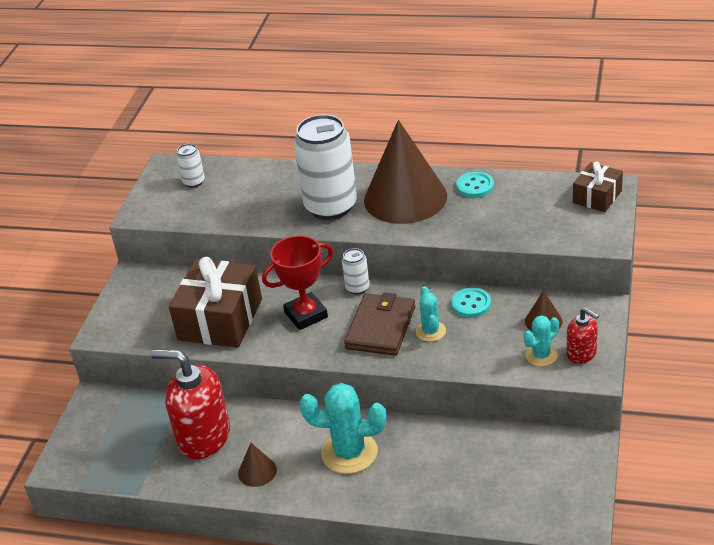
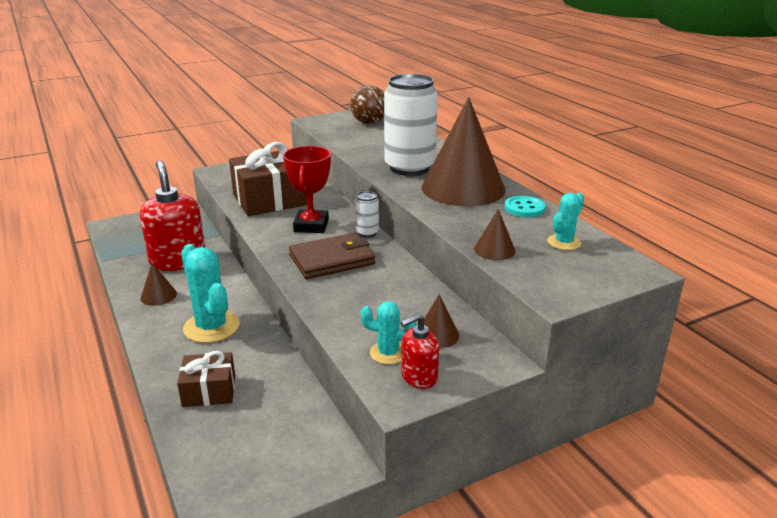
camera: 45 degrees right, 10 degrees down
white can [176,144,205,188] -> brown ball [350,85,384,124]
red trophy [262,236,333,330] -> red trophy turned 75 degrees clockwise [283,146,331,233]
turquoise cactus [416,286,446,342] -> turquoise cactus moved to [547,193,584,250]
turquoise button [451,288,491,318] -> none
red soap dispenser [567,307,599,364] -> red soap dispenser turned 60 degrees clockwise [401,314,439,389]
brown gift [573,162,623,212] -> brown gift moved to [177,351,235,407]
none -> brown cone [474,209,516,260]

